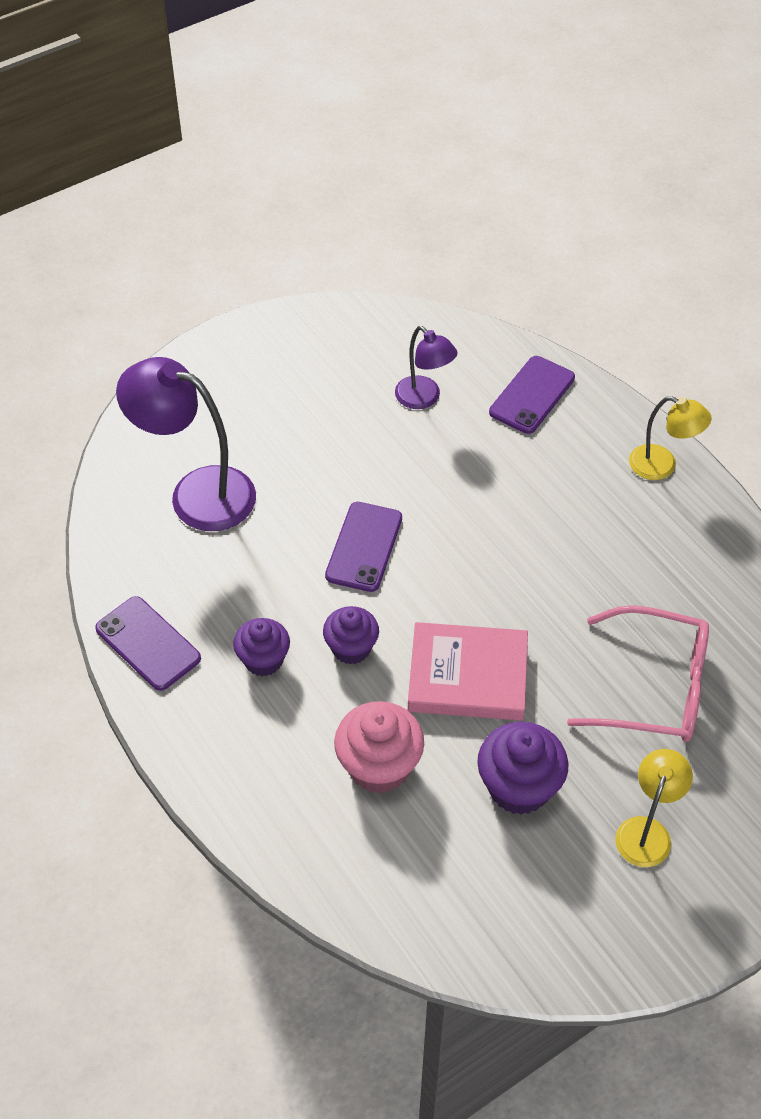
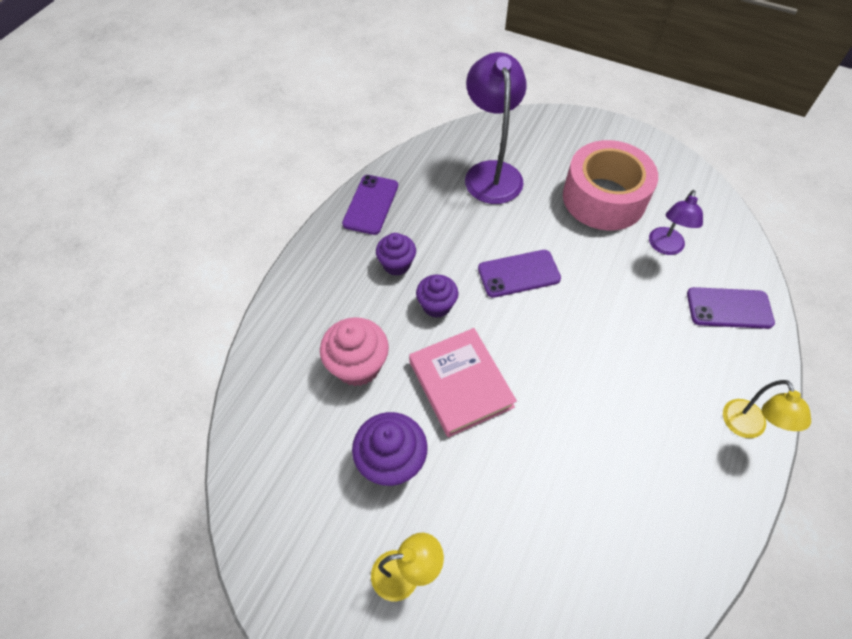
camera: 60 degrees right, 5 degrees up
pink glasses [567,605,709,742] -> none
none -> pink tape [563,140,658,230]

